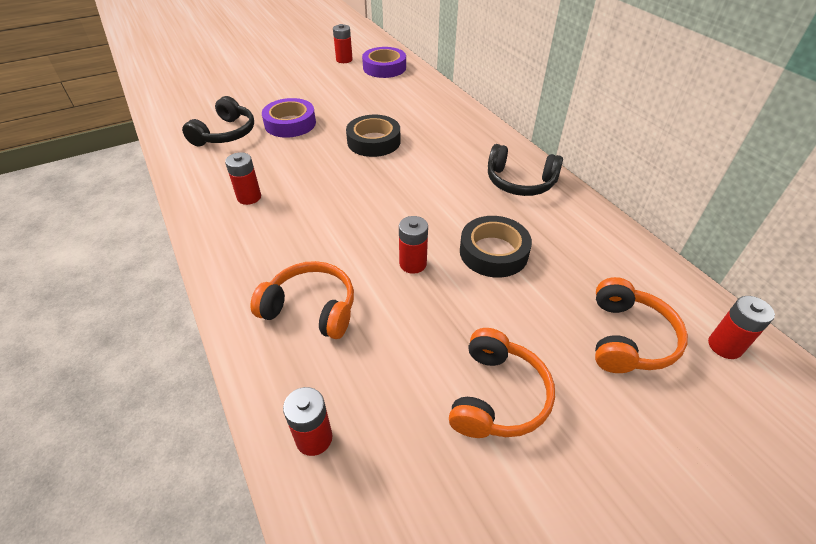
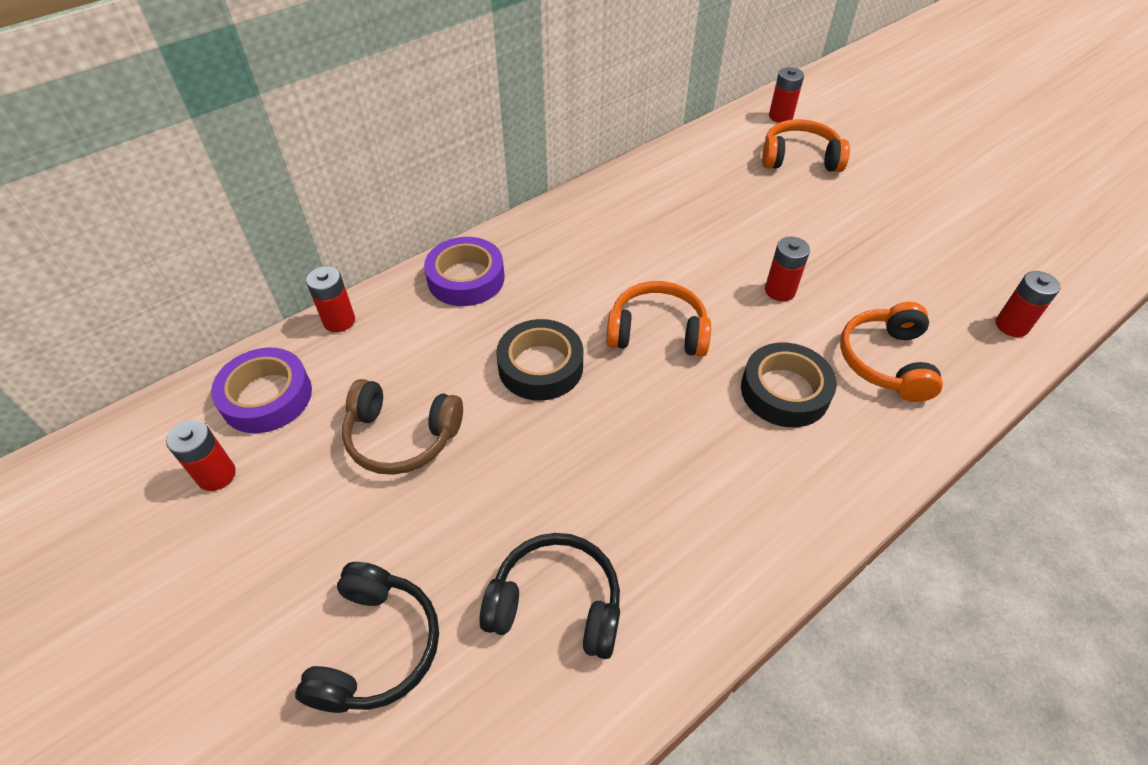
camera: 100 degrees left, 5 degrees up
red battery [225,152,261,205] -> red battery moved to [306,266,355,332]
purple tape [262,98,316,138] -> purple tape moved to [424,237,505,306]
orange headphones [449,328,555,438] -> orange headphones moved to [606,281,711,357]
black tape [460,216,532,278] -> black tape moved to [741,343,837,427]
black headphones [488,144,563,196] -> black headphones moved to [295,562,439,713]
none -> brown headphones [342,379,463,475]

